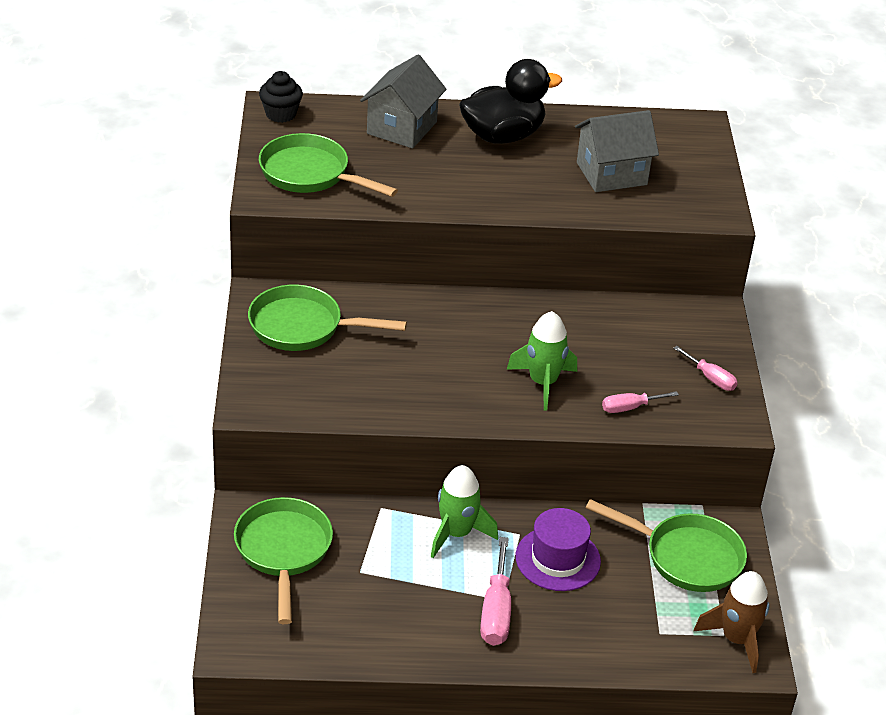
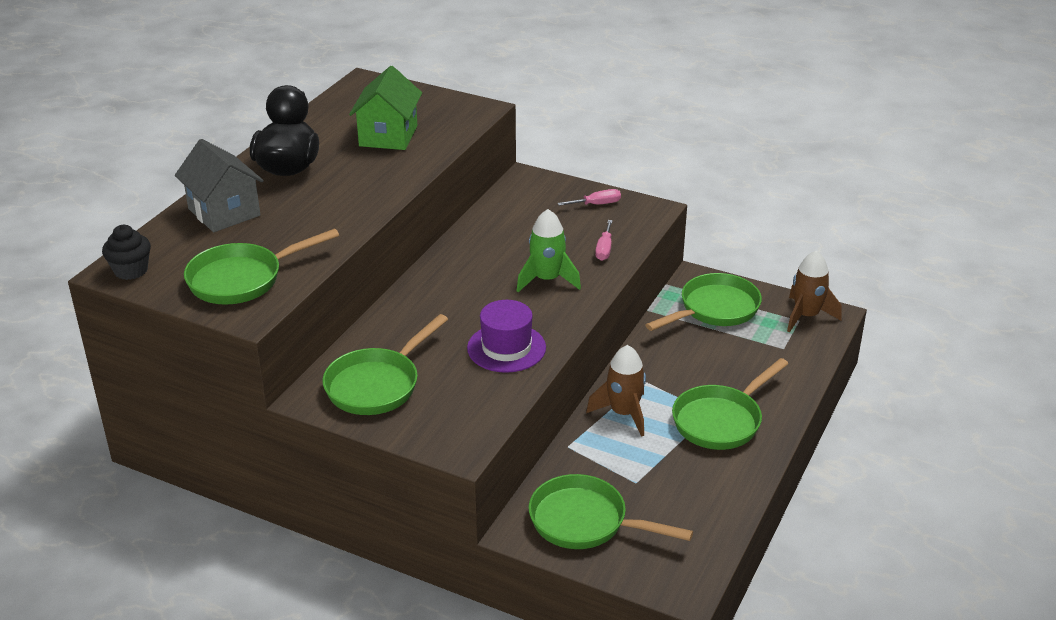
camera: 60 degrees left, 5 degrees down
green rocket [431,465,498,558] -> brown rocket [586,345,646,437]
pink screwdriver [480,537,511,646] -> green pan [672,358,788,450]
purple hat [515,508,601,591] -> purple hat moved to [467,300,546,373]
grey house [575,110,659,192] -> green house [349,66,422,150]

